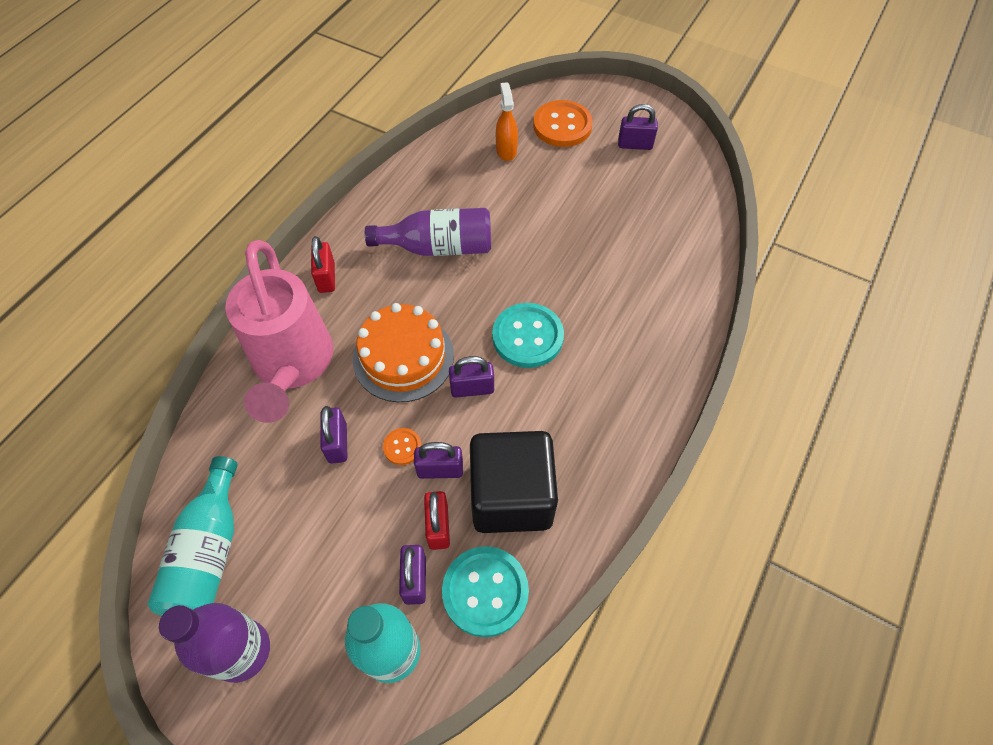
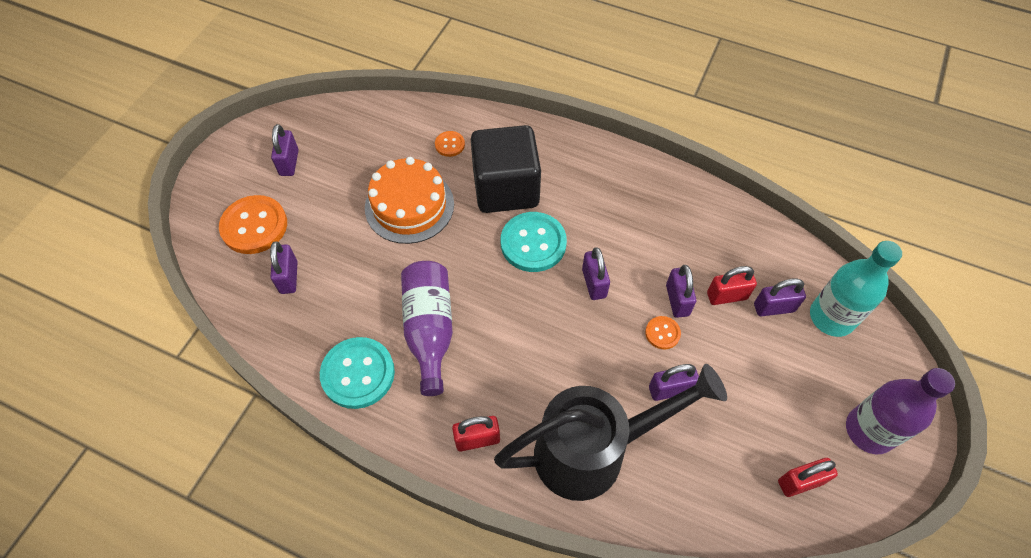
camera: 95 degrees left, 0 degrees up
turquoise bottle [147,456,238,616] -> red padlock [778,458,838,497]
pink watering can [225,240,333,423] -> black watering can [494,364,727,501]
orange cake [353,303,454,402] -> orange cake moved to [365,157,454,244]
turquoise button [442,546,529,637] -> turquoise button moved to [320,337,395,409]
black cube [470,431,558,533] -> black cube moved to [471,125,541,213]
orange spray bottle [496,82,518,161] -> purple padlock [270,241,298,294]
none -> orange button [435,131,465,157]

